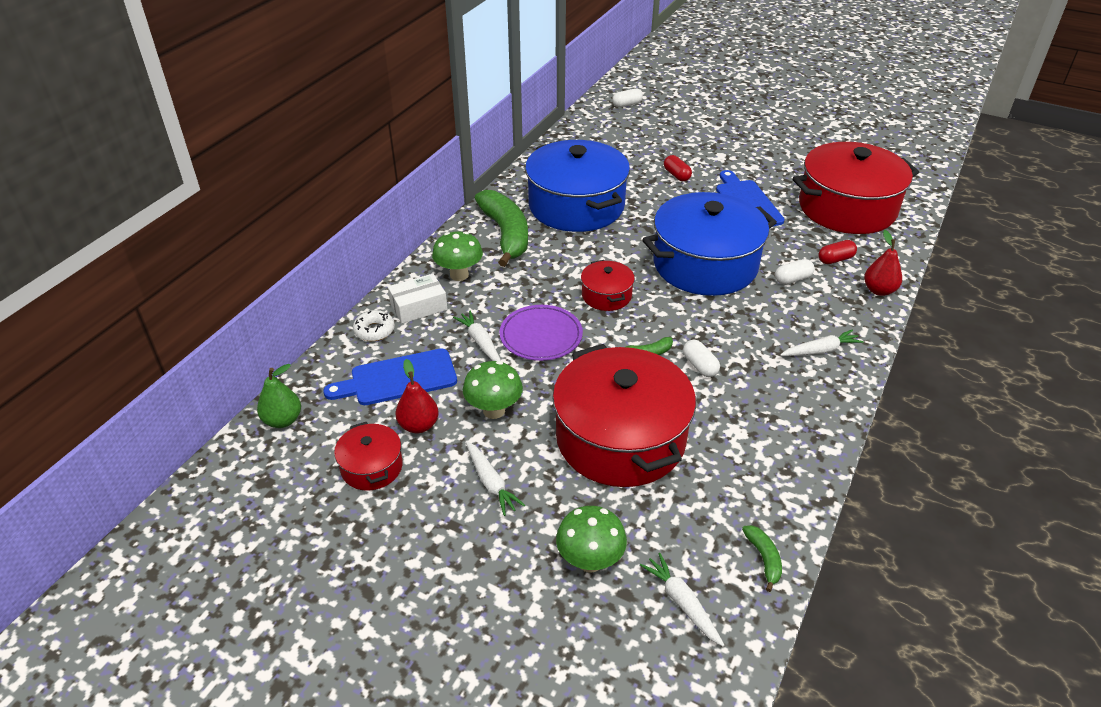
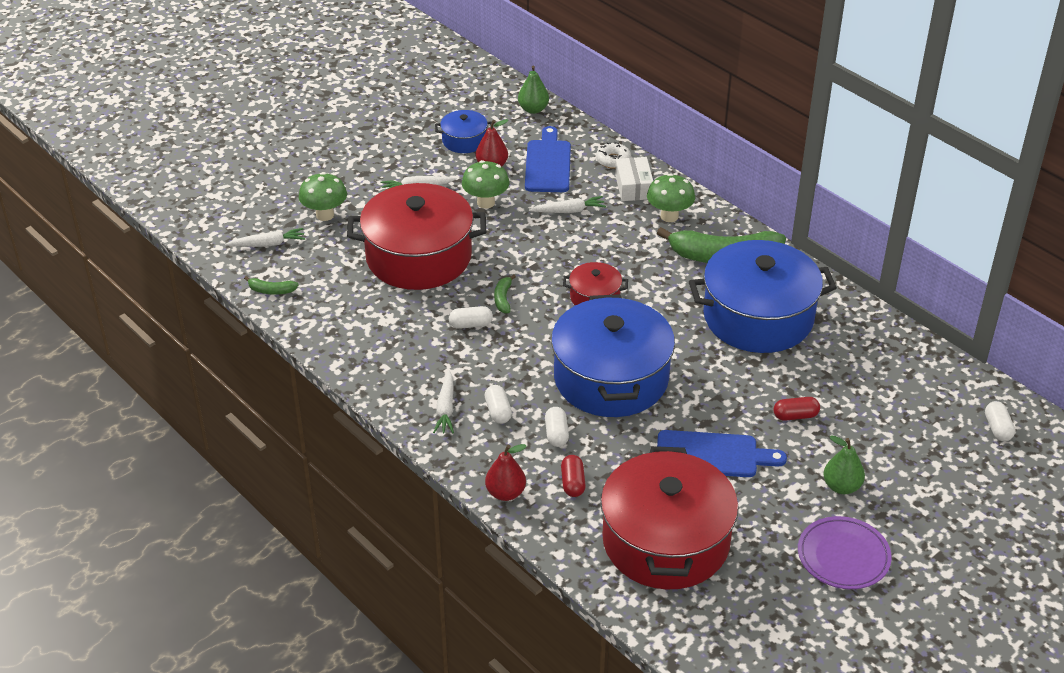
camera: 110 degrees right, 0 degrees up
red pot [334,422,403,491] -> blue pot [435,110,492,153]
purple plate [500,305,583,361] -> purple plate moved to [798,516,892,589]
none -> white capsule [485,385,512,424]
none -> green pear [823,435,865,494]

